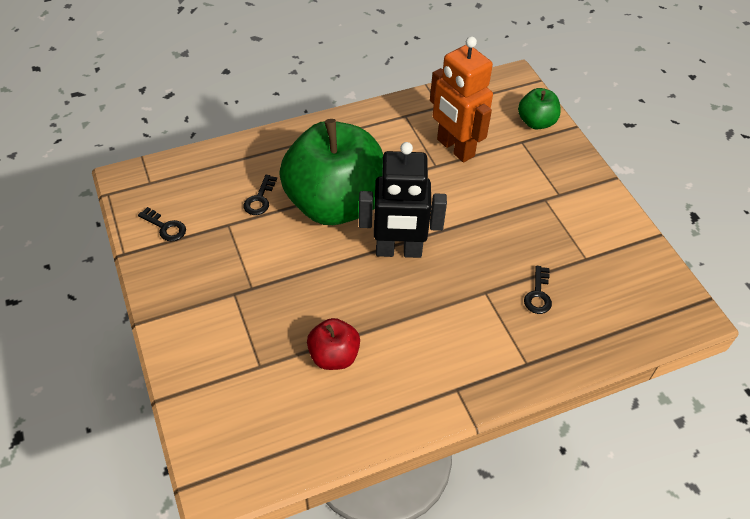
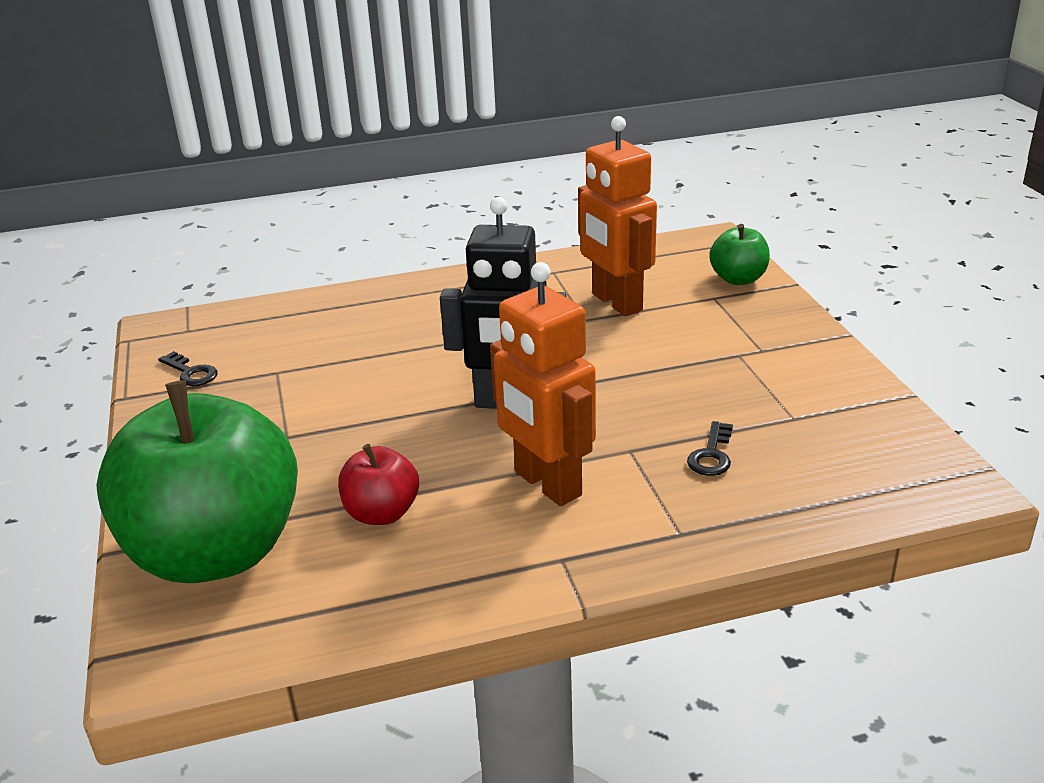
camera: 10 degrees right, 20 degrees down
black key [243,175,277,215] -> none
green apple [279,119,383,225] -> green apple moved to [96,380,298,583]
none -> orange robot [490,262,596,506]

